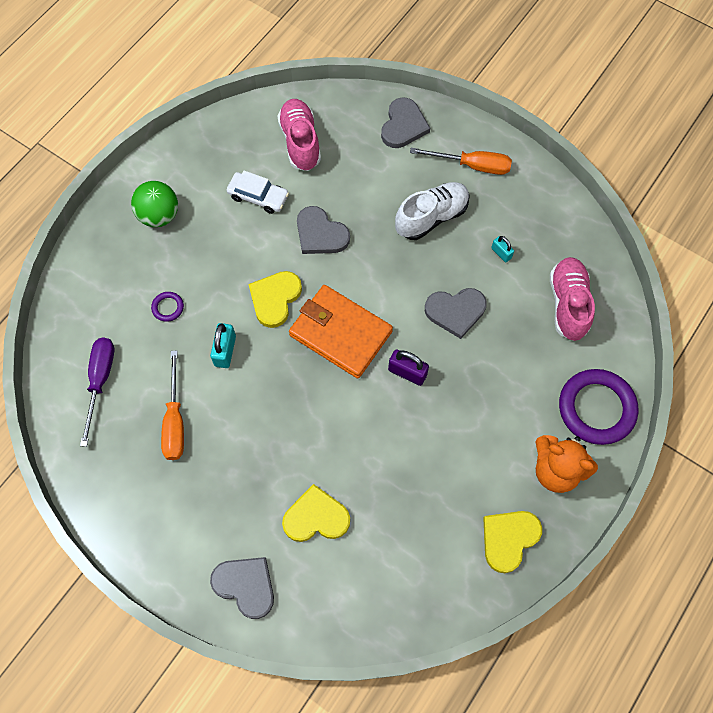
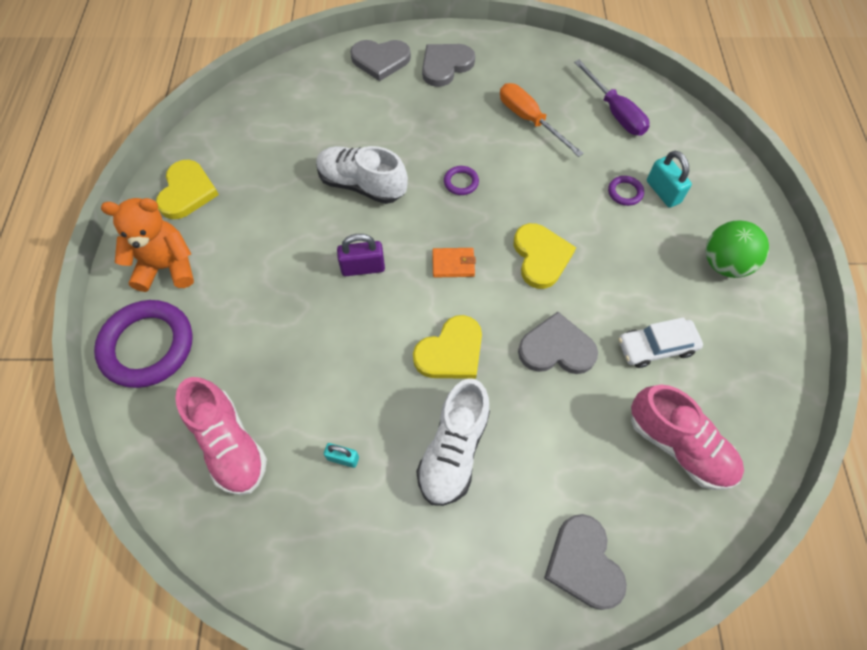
camera: 145 degrees right, 5 degrees down
turquoise padlock [210,323,236,368] -> turquoise padlock moved to [647,151,692,208]
yellow heart [282,484,350,542] -> yellow heart moved to [413,315,482,379]
orange wallet [289,285,393,379] -> orange wallet [432,248,476,278], size x0.43
orange screwdriver [410,148,512,175] -> none
grey heart [425,288,487,339] -> grey heart moved to [422,44,475,87]
none -> white shoe [316,146,408,204]
none -> purple ring [444,166,479,195]

